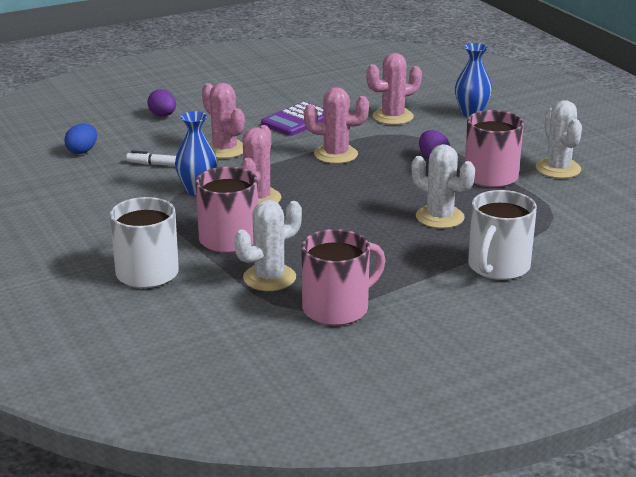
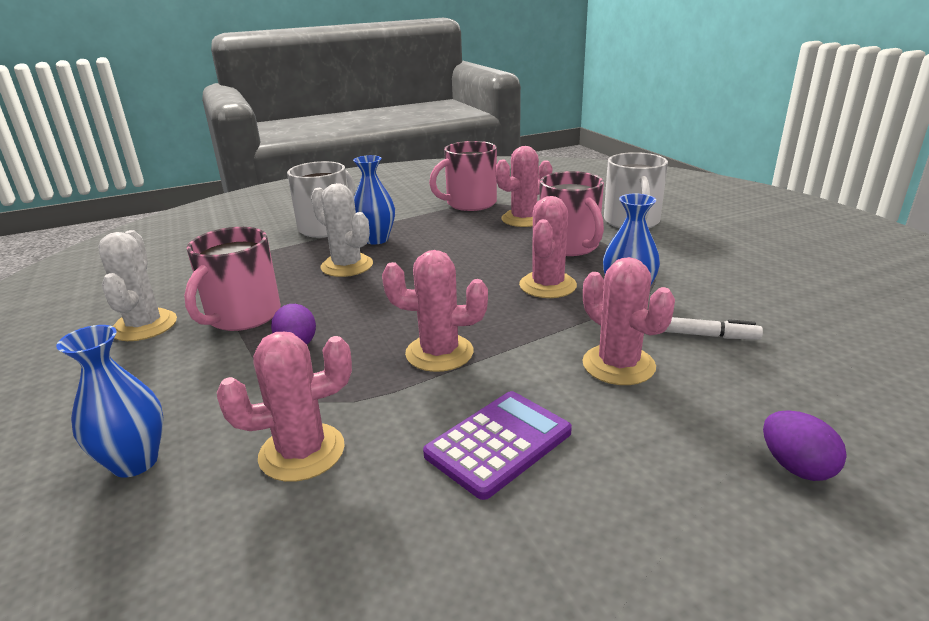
camera: 175 degrees left, 0 degrees up
blue egg [64,123,97,154] -> none
white cactus [234,200,302,291] -> pink cactus [496,146,552,227]
none -> blue vase [353,155,395,244]

